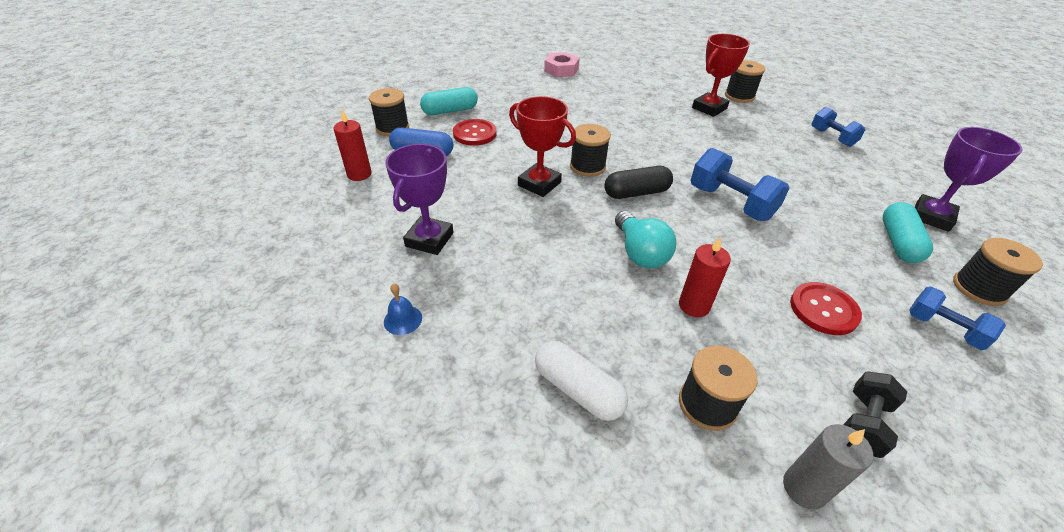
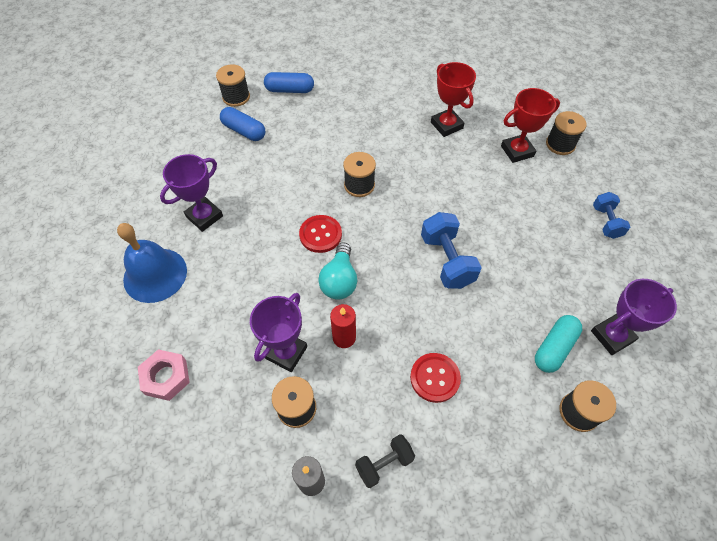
camera: 25 degrees right, 15 degrees up
red candle [333,110,372,181] -> none
blue bell [384,283,422,335] -> blue bell [117,223,187,303], size x2.45
turquoise capsule [420,87,478,115] -> blue capsule [264,72,314,93]
red button [453,119,497,146] -> red button moved to [299,215,342,253]
red trophy [509,96,576,197] -> red trophy moved to [431,62,476,137]
white capsule [535,341,628,421] -> none
pink nut [544,52,580,77] -> pink nut moved to [138,349,190,401]
black capsule [604,166,673,199] -> none
blue dumbbell [909,286,1006,350] -> none
none -> purple trophy [250,293,307,372]

